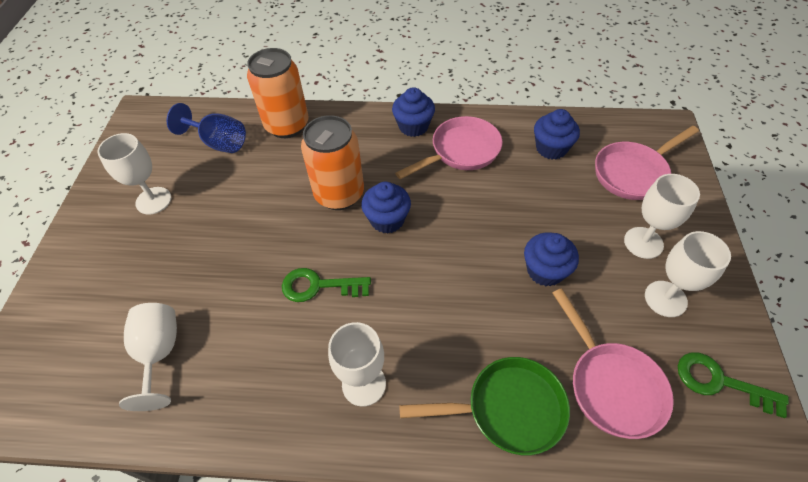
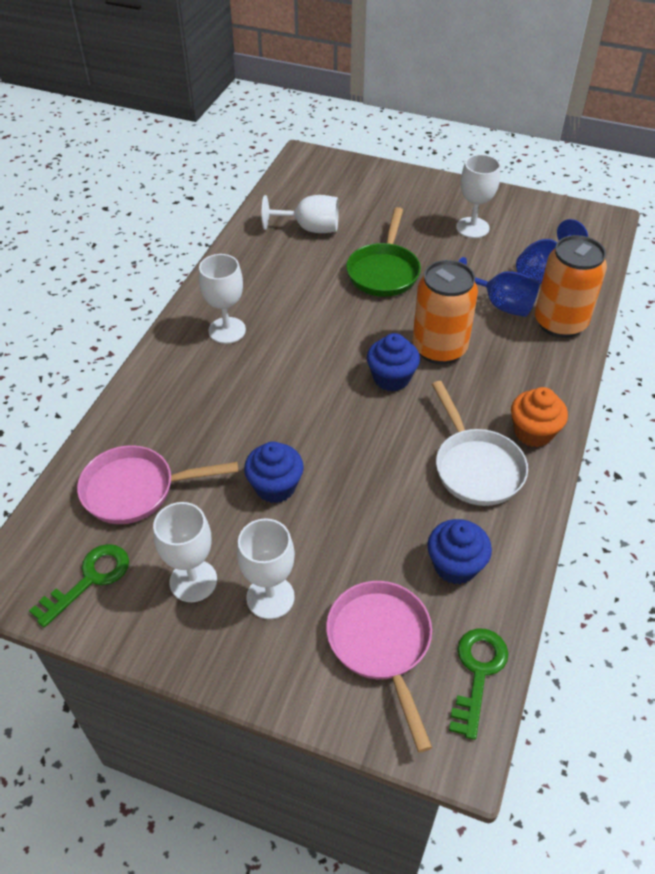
camera: 105 degrees right, 5 degrees down
green key [282,268,371,302] -> green key moved to [449,628,508,740]
blue cupcake [392,87,435,137] -> orange cupcake [511,387,568,447]
pink pan [395,116,503,179] -> white pan [432,381,528,506]
green pan [399,357,570,455] -> green pan moved to [346,207,421,297]
none -> blue goblet [458,257,539,317]

